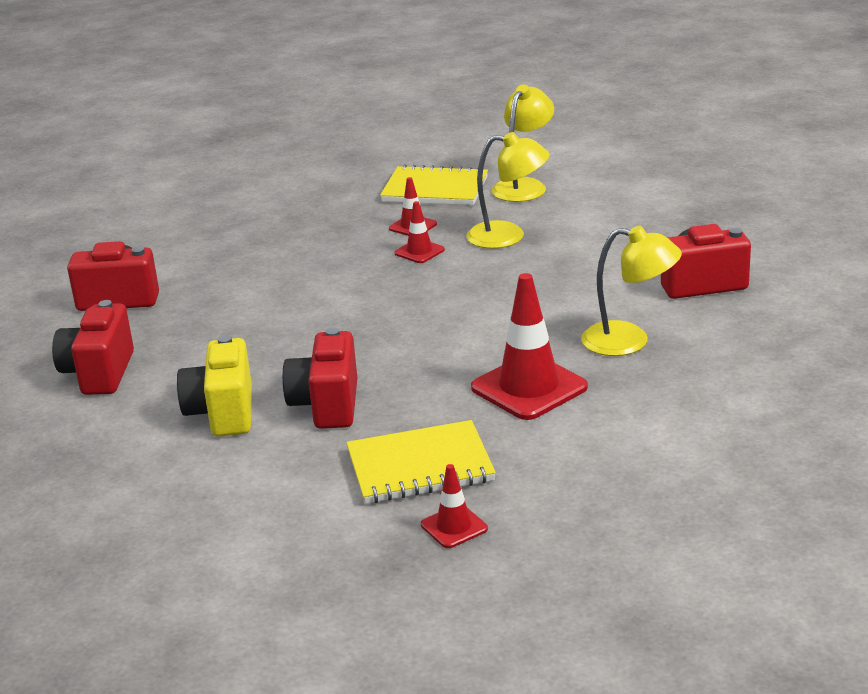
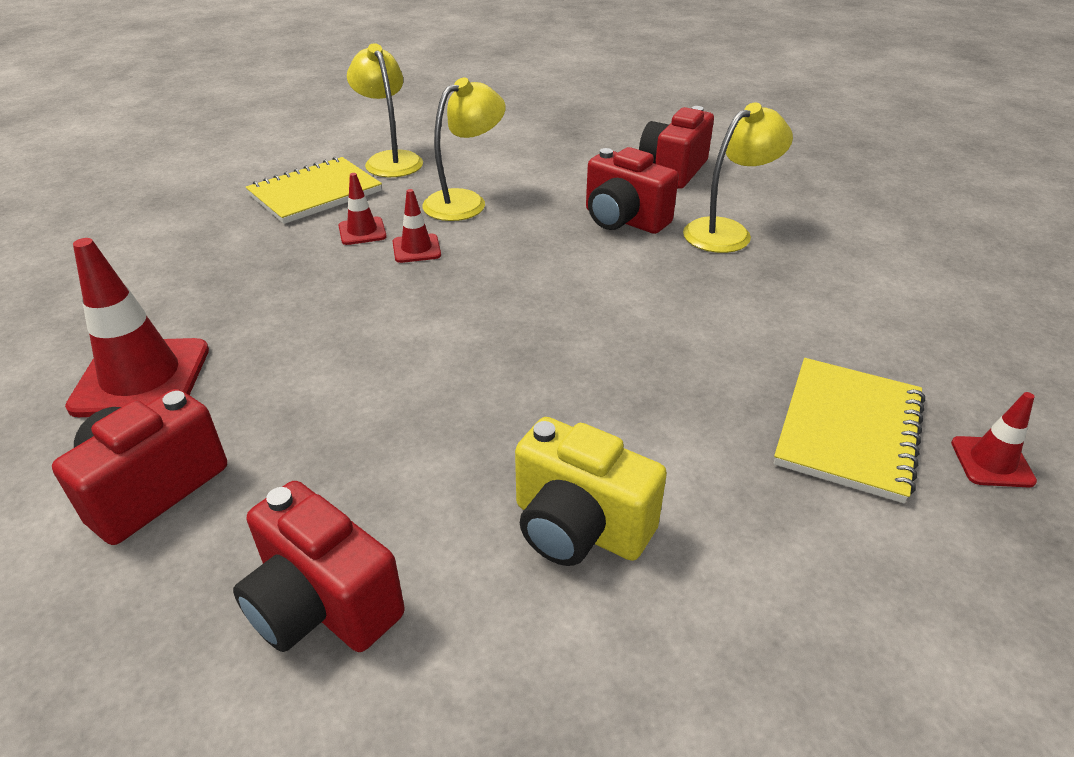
camera: 55 degrees left, 10 degrees up
red camera [282,327,357,429] -> red camera moved to [586,147,679,234]
red traffic cone [471,273,588,420] -> red traffic cone moved to [65,238,209,417]

